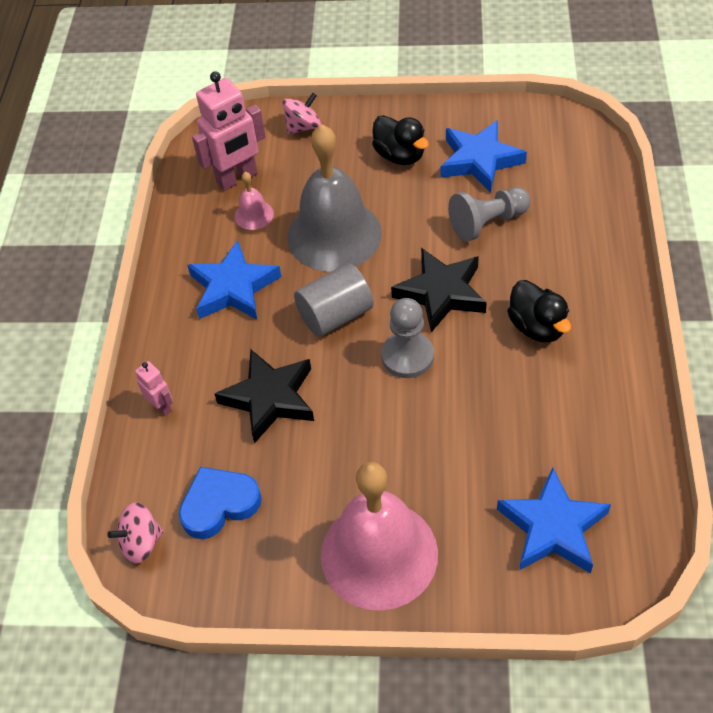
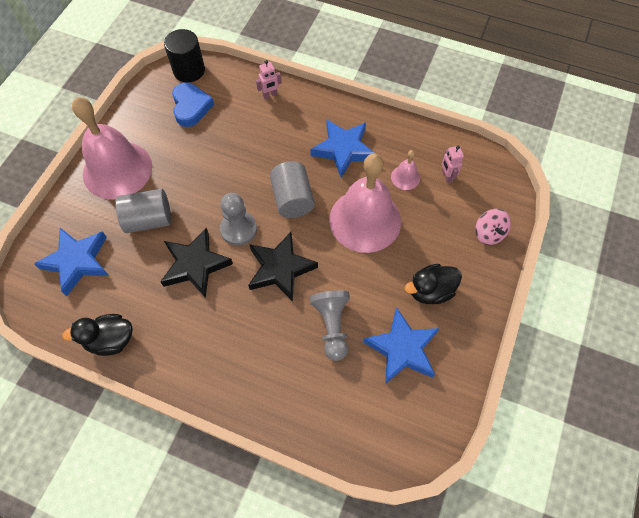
camera: 105 degrees right, 10 degrees up
pink spinning top [107,502,164,564] -> black cylinder [164,29,205,82]
pink robot [192,71,266,191] -> pink robot [442,146,464,183], size x0.49
black star [215,350,314,443] -> black star moved to [160,228,233,298]
grey bell [287,124,382,272] -> pink bell [329,154,401,253]
black duck [507,280,571,342] -> black duck moved to [62,314,133,356]
none -> grey cylinder [115,189,171,233]

